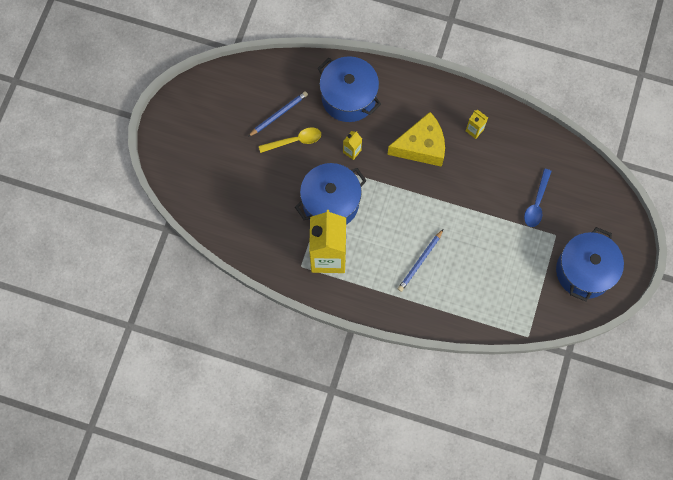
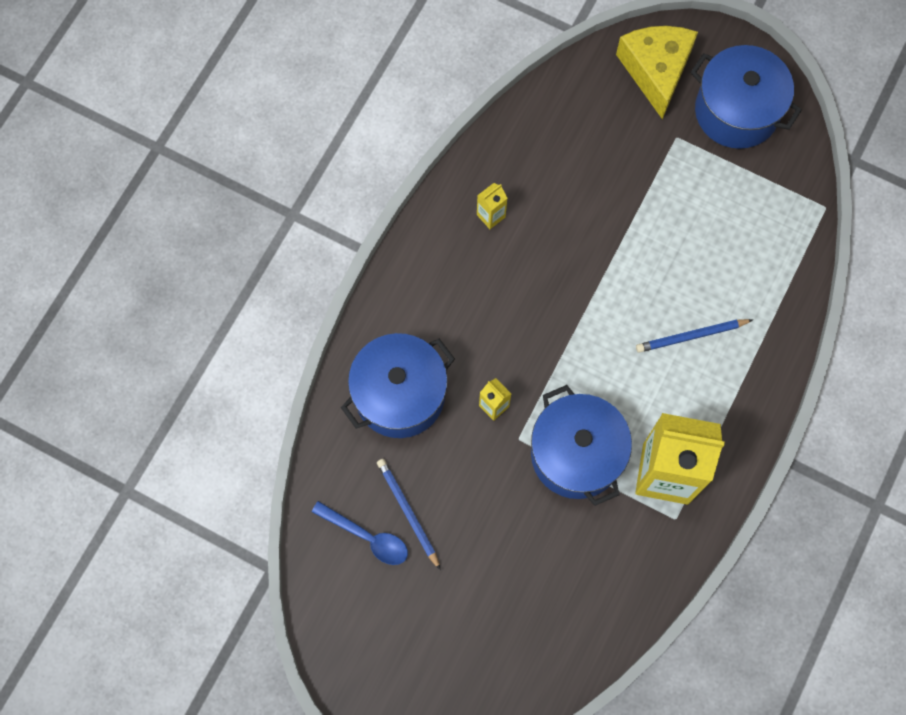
camera: 80 degrees left, 0 degrees up
yellow spoon [259,127,321,153] -> none
yellow cheese [387,112,445,167] -> yellow cheese moved to [616,26,698,119]
blue pencil [398,229,443,292] -> blue pencil turned 120 degrees clockwise [636,319,753,353]
blue spoon [524,169,552,227] -> blue spoon moved to [312,501,408,565]

